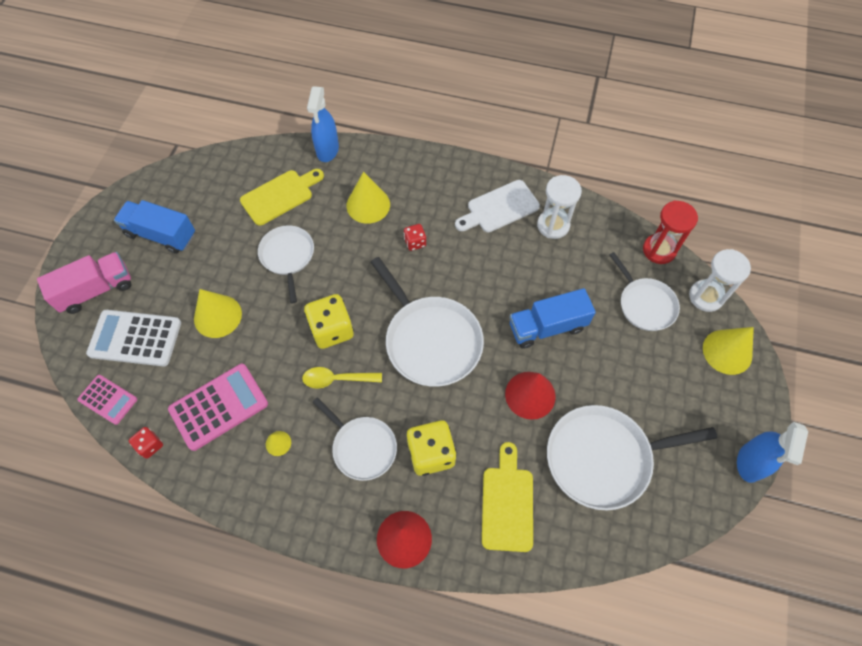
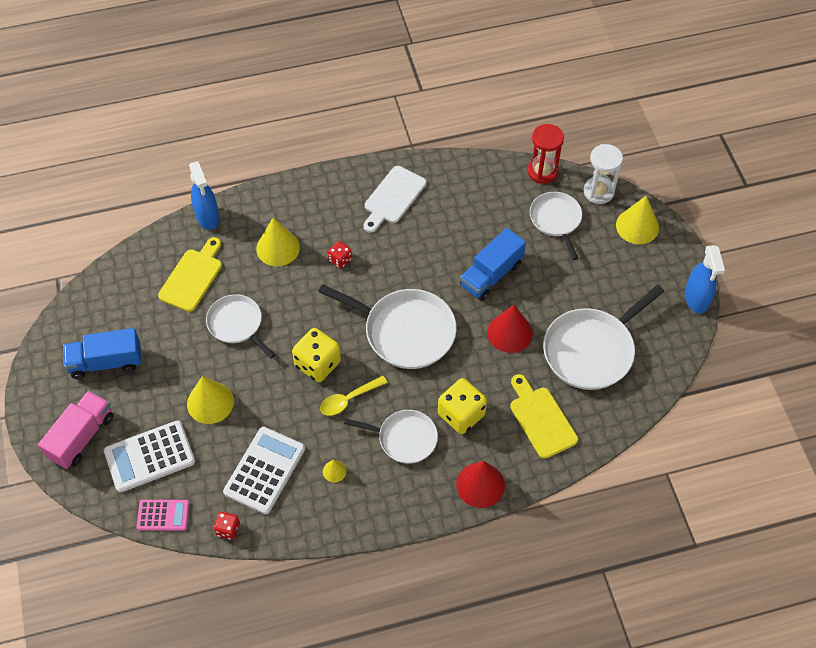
camera: 30 degrees left, 5 degrees down
pink calculator [168,364,268,451] -> white calculator [223,427,305,515]
white hourglass [537,175,582,239] -> none
white pan [609,252,680,331] -> white pan turned 135 degrees counterclockwise [530,192,582,260]

